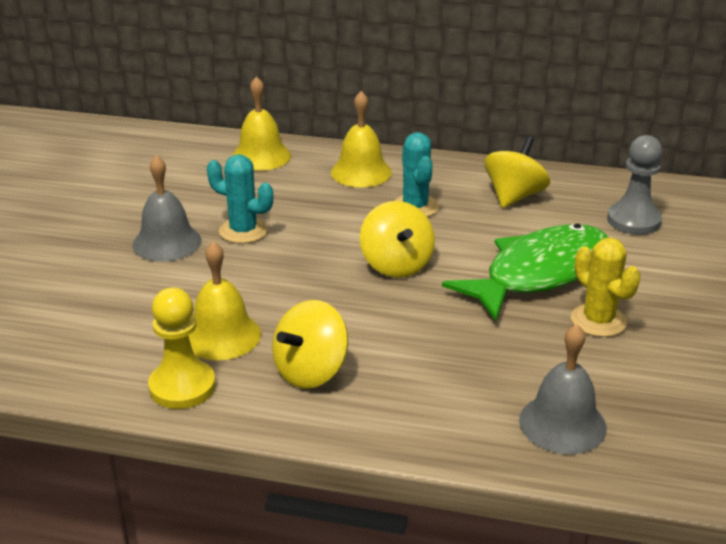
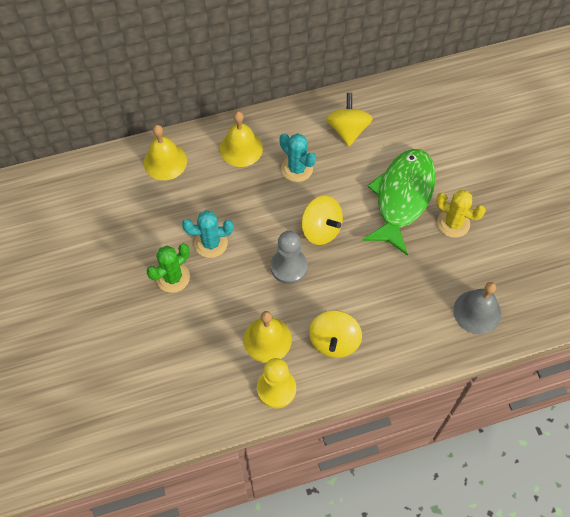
camera: 30 degrees left, 30 degrees up
grey bell [133,155,201,262] -> green cactus [147,244,190,293]
grey pawn [607,135,662,235] -> grey pawn moved to [271,231,308,284]

